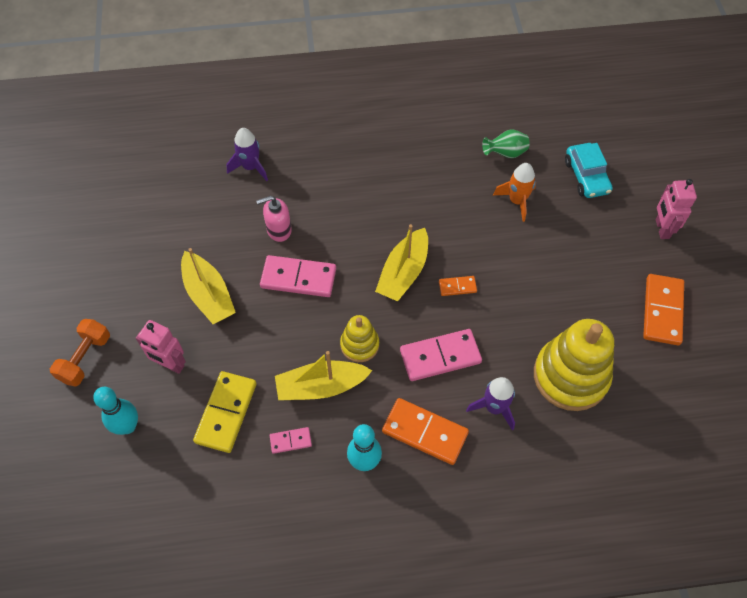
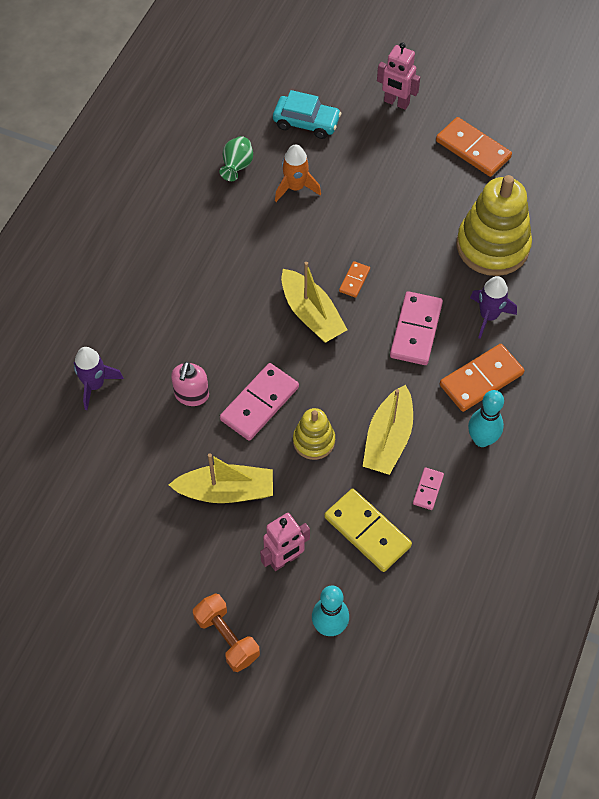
camera: 60 degrees left, 0 degrees up
yellow stacking toy [340,315,379,362] -> yellow stacking toy moved to [293,408,335,460]

